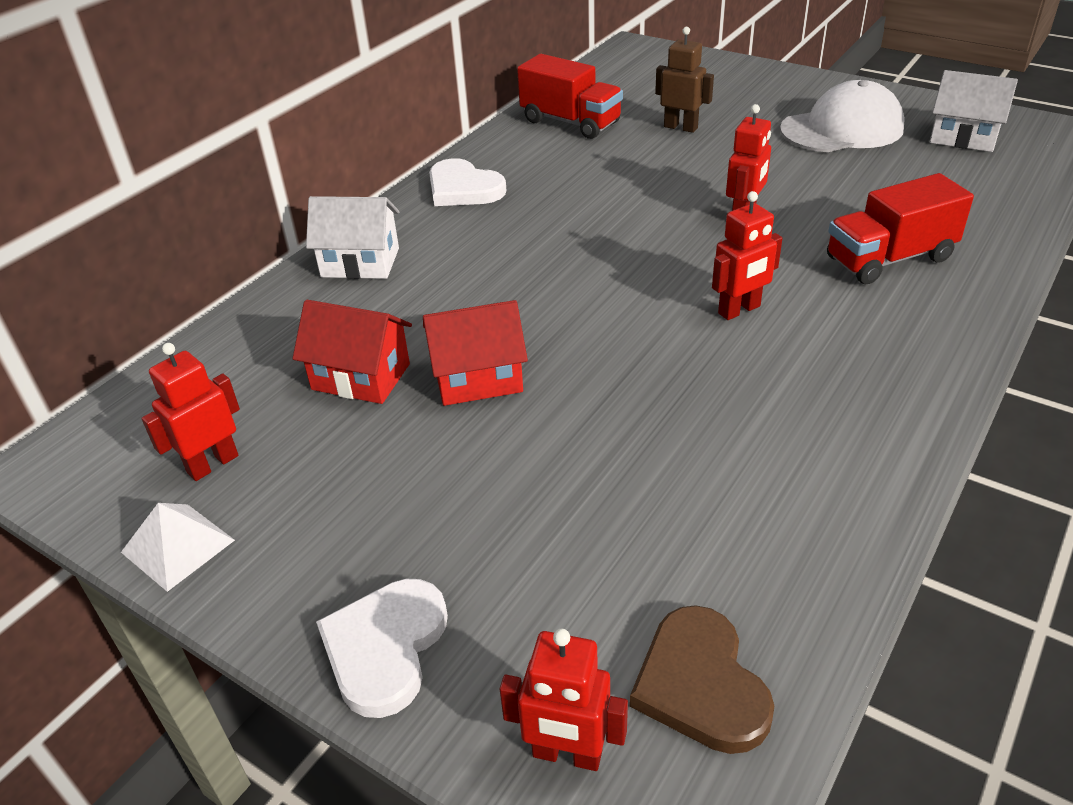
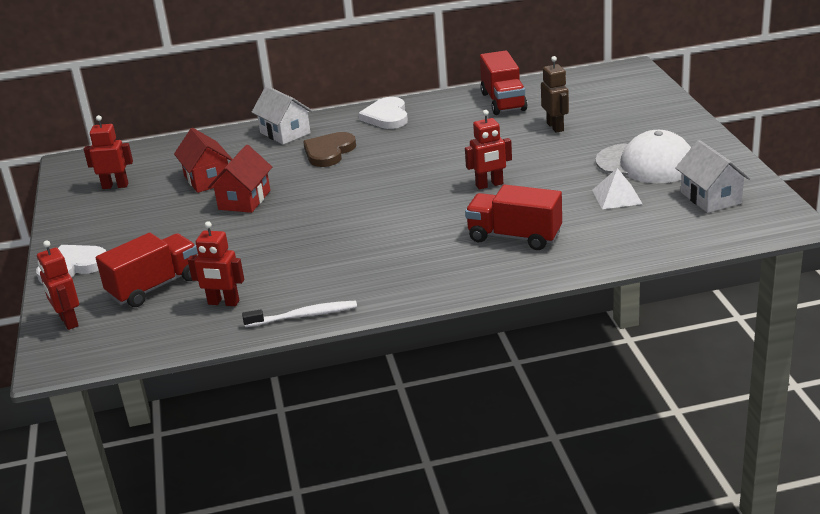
camera: 45 degrees right, 10 degrees down
white pyramid [121,503,235,592] -> white pyramid moved to [592,168,642,209]
red house [423,300,528,406] -> red house turned 75 degrees clockwise [208,145,272,213]
brown heart [630,605,774,754] -> brown heart moved to [303,132,356,167]
red robot [712,191,783,320] -> red robot moved to [188,221,244,306]
none -> red truck [96,233,198,307]
none -> white toothbrush [242,301,357,327]

